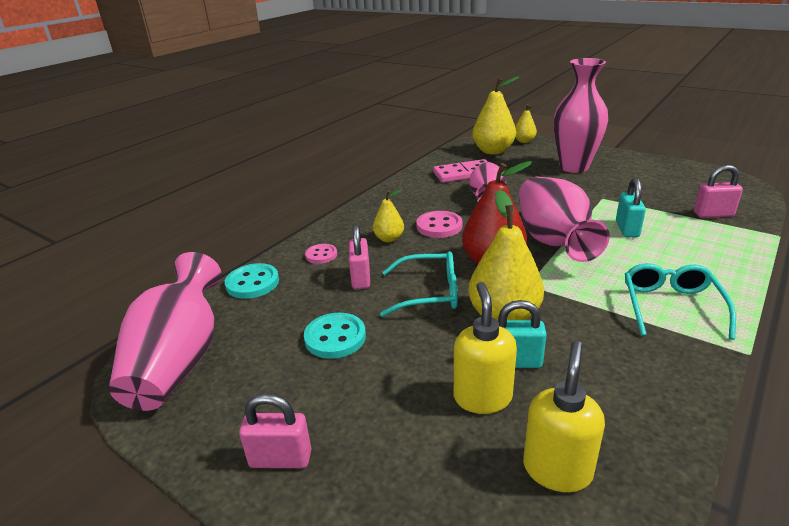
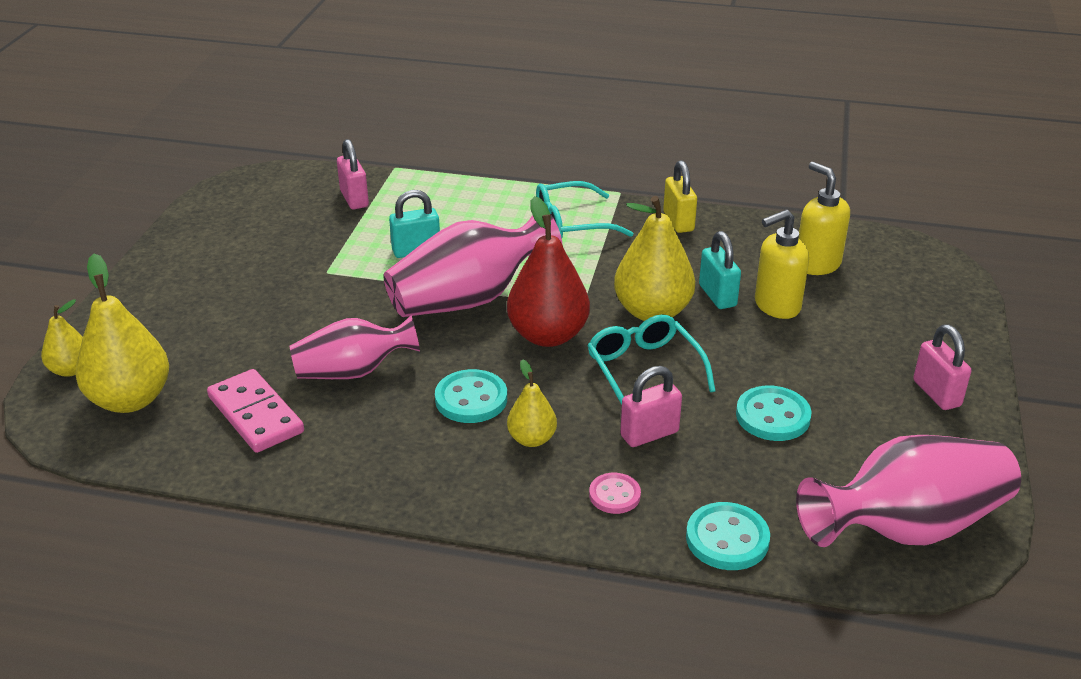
camera: 115 degrees left, 5 degrees up
pink button [416,211,462,238] -> turquoise button [435,369,507,423]
yellow soap dispenser [523,341,605,492] -> yellow soap dispenser turned 60 degrees clockwise [799,162,850,275]
pink vase [553,58,608,173] -> none
none -> yellow padlock [663,160,697,233]

